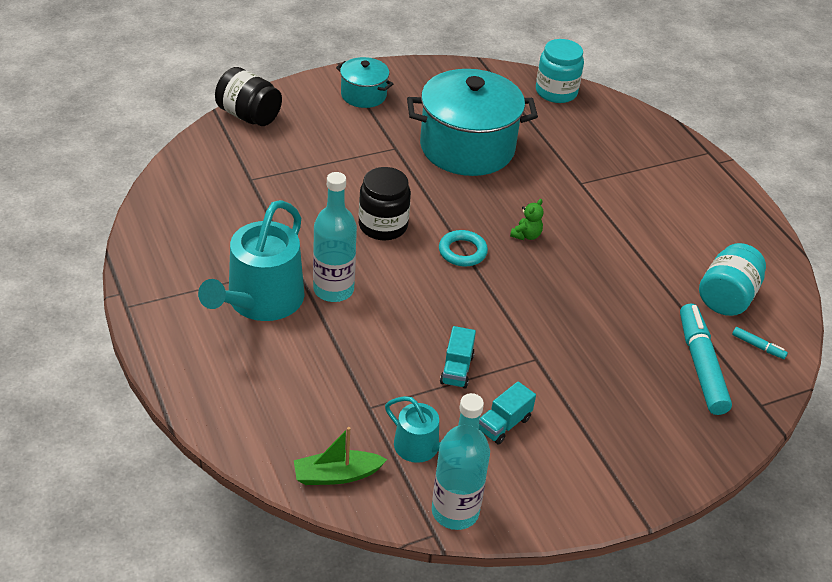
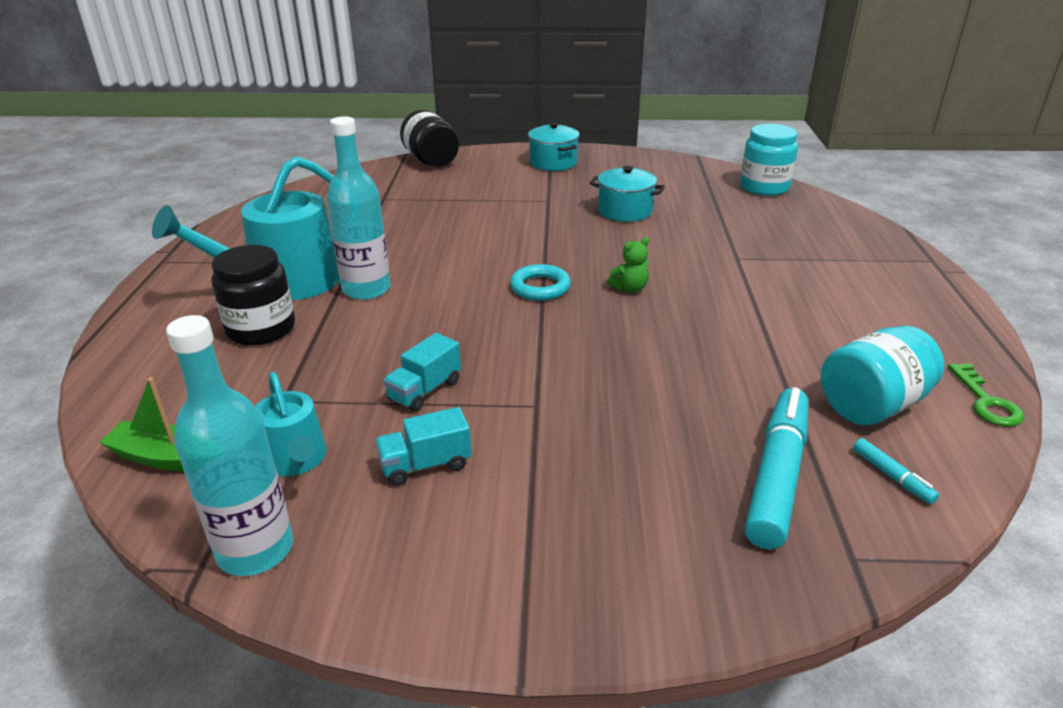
camera: 30 degrees right, 10 degrees down
black jar [359,167,411,240] -> black jar moved to [211,245,295,345]
turquoise pot [407,69,538,176] -> turquoise pot [590,166,665,222], size x0.50
none -> green key [948,363,1025,427]

